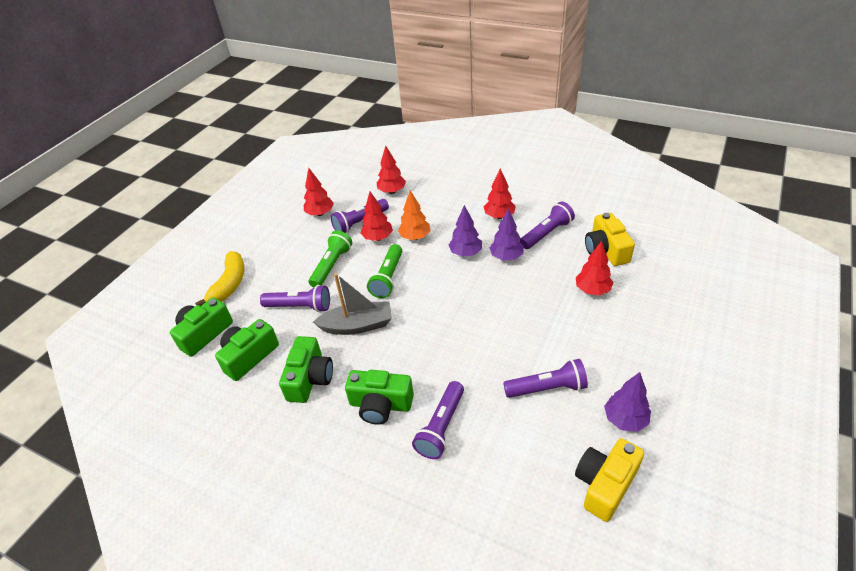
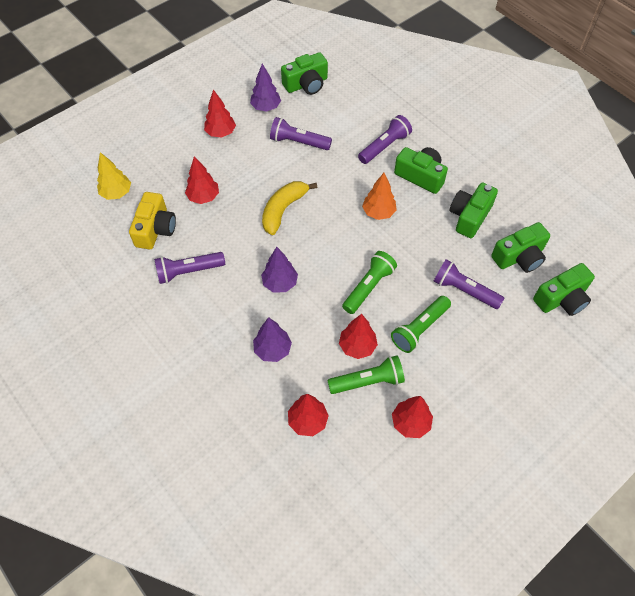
camera: 160 degrees left, 15 degrees up
yellow banana [195,251,244,306] -> yellow banana moved to [262,181,317,235]
grey boat [313,273,392,335] -> none
purple flashlight [331,199,389,233] -> green flashlight [327,355,405,394]
orange tree [398,190,431,240] -> orange tree moved to [362,173,397,220]
red tree [484,168,516,219] -> red tree moved to [204,89,236,137]
purple tree [490,209,524,261] -> purple tree moved to [253,317,292,362]
yellow camera [575,438,644,522] -> green camera [281,52,328,95]
none -> yellow tree [97,152,131,200]

